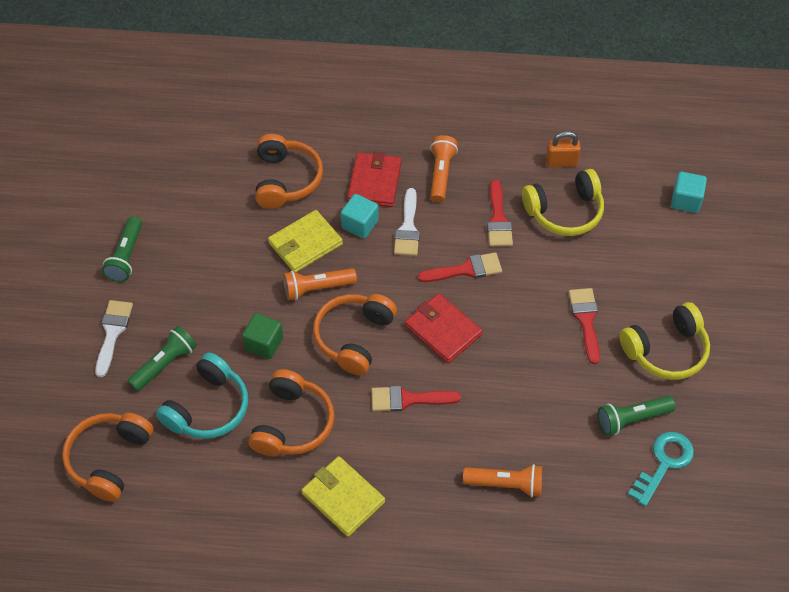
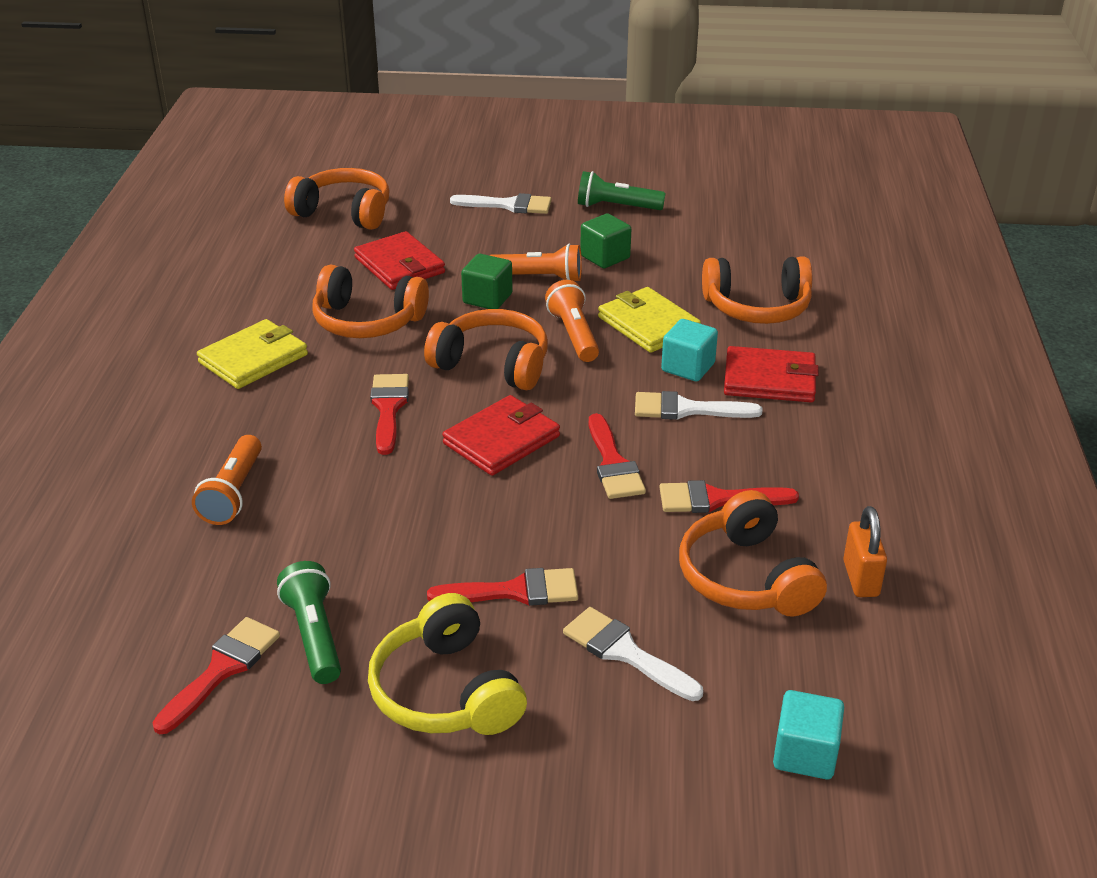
camera: 90 degrees right, 20 degrees down
green flashlight [128,326,197,391] -> none
turquoise headphones [156,352,248,439] -> red wallet [354,231,445,290]
orange flashlight [430,135,458,202] -> orange flashlight moved to [489,244,582,281]
yellow headphones [522,169,604,236] -> orange headphones [679,490,827,617]
turquoise key [628,432,694,506] -> red brush [152,617,280,734]
none -> white brush [563,607,703,701]
none -> green cube [580,213,631,268]

